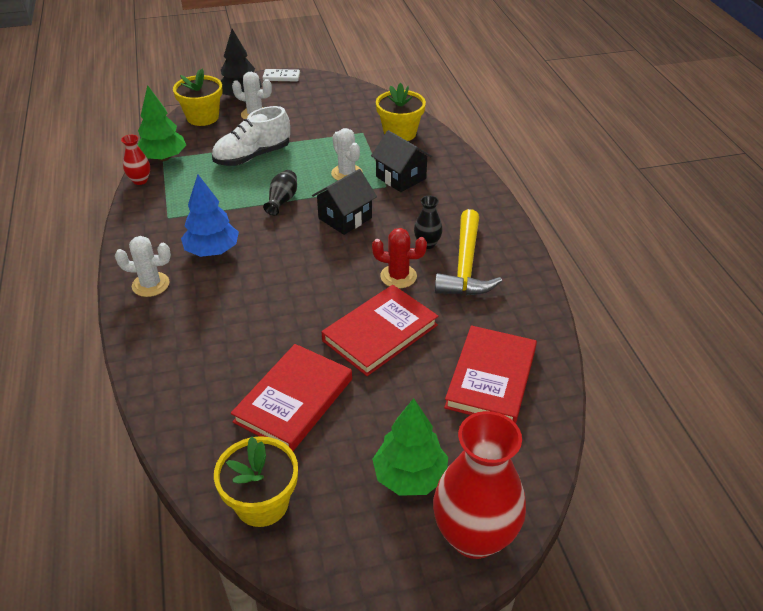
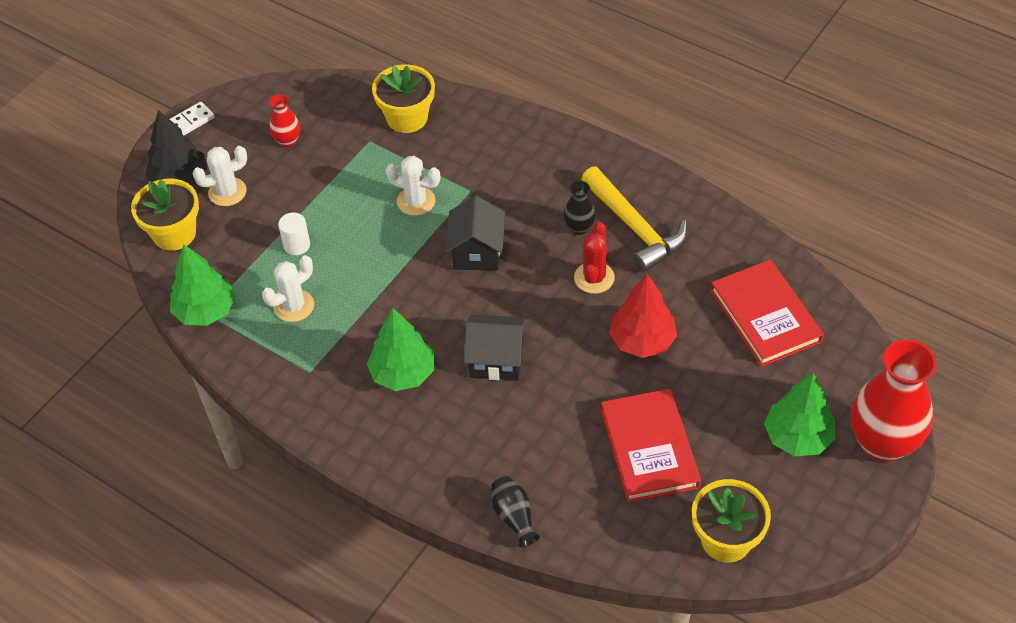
camera: 40 degrees left, 10 degrees up
white cactus [115,236,171,297] -> white cactus moved to [262,255,314,322]
red vase [121,135,150,185] -> red vase moved to [269,94,300,147]
blue tree [181,174,239,257] -> green tree [367,308,434,391]
white shoe [212,106,290,166] -> white cylinder [278,212,310,255]
black vase [263,170,297,215] -> black vase moved to [491,476,540,547]
red book [322,285,438,376] -> red tree [609,274,677,358]
black house [371,130,432,192] -> black house moved to [464,314,526,381]
red cactus [372,228,427,288] -> red cactus turned 45 degrees counterclockwise [574,221,615,294]

